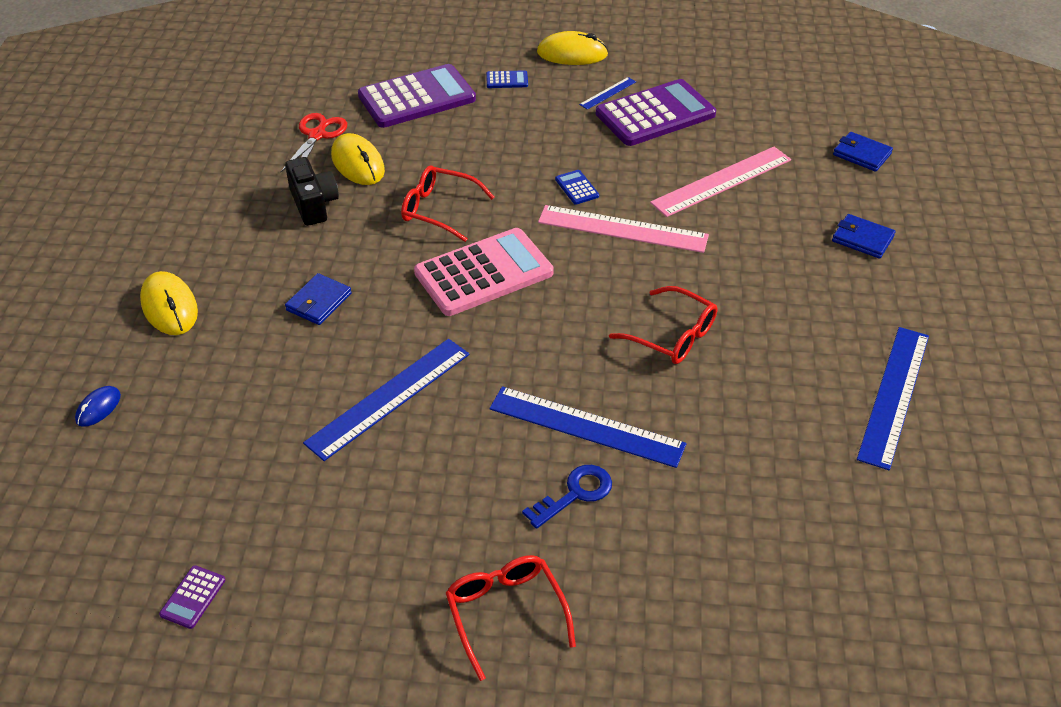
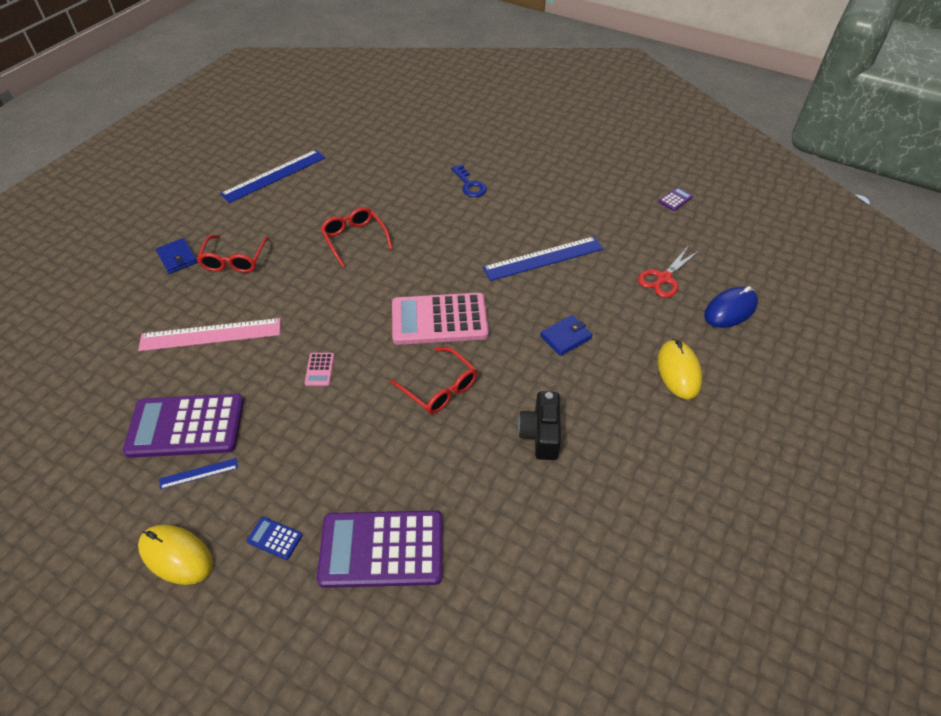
camera: 155 degrees left, 5 degrees up
blue mouse [75,386,121,427] -> blue mouse [704,286,758,328], size x1.78
red scissors [280,113,347,173] -> red scissors moved to [638,247,699,298]
yellow mouse [331,133,385,185] -> none
red glasses [446,555,576,681] -> red glasses moved to [197,235,269,273]
blue ruler [489,386,687,468] -> none
blue key [522,465,612,529] -> blue key turned 105 degrees counterclockwise [451,164,487,197]
pink ruler [538,205,709,253] -> none
blue calculator [555,170,599,204] -> pink calculator [305,353,335,386]
blue wallet [833,132,893,172] -> none

